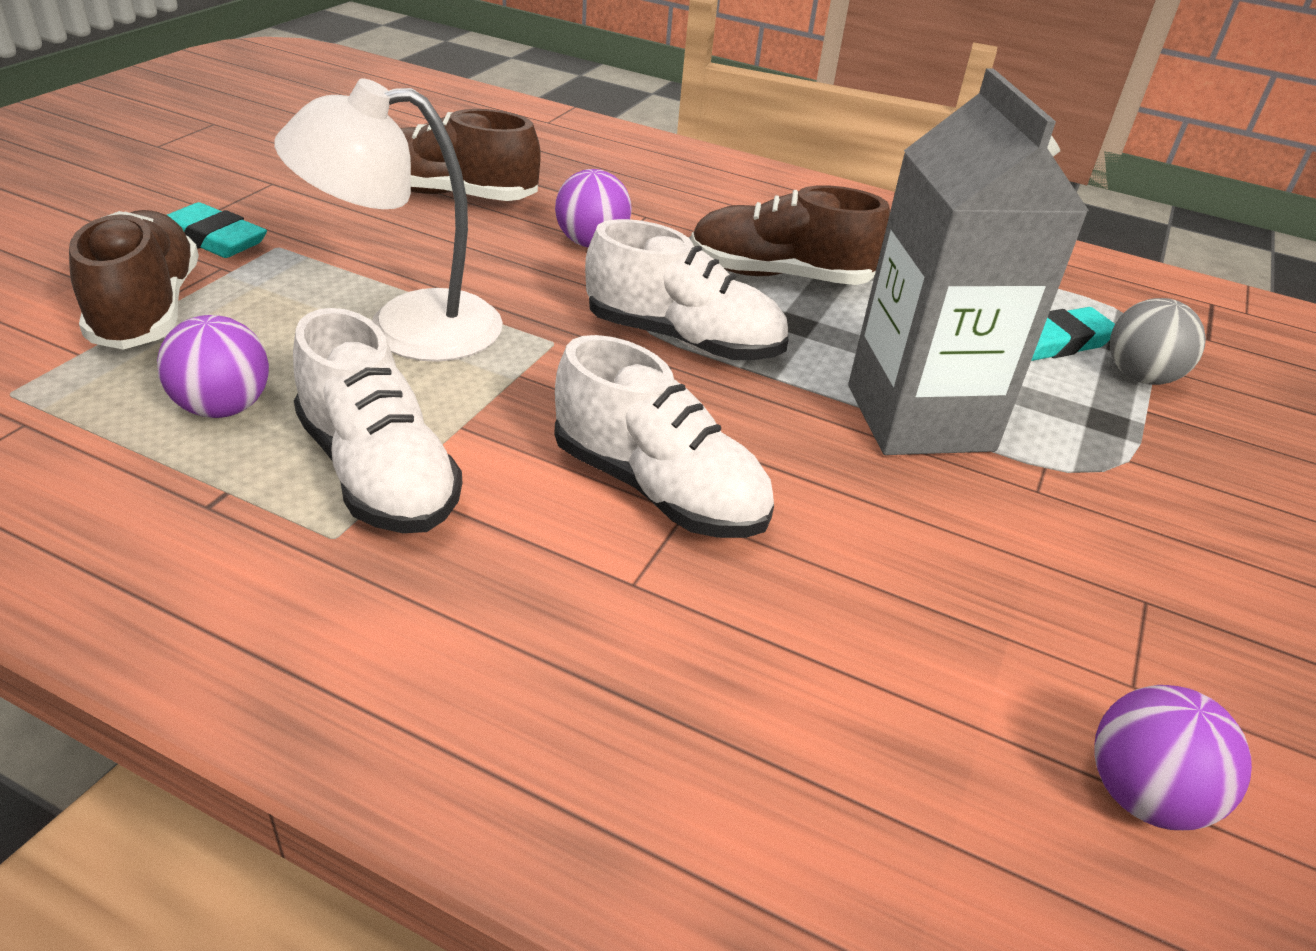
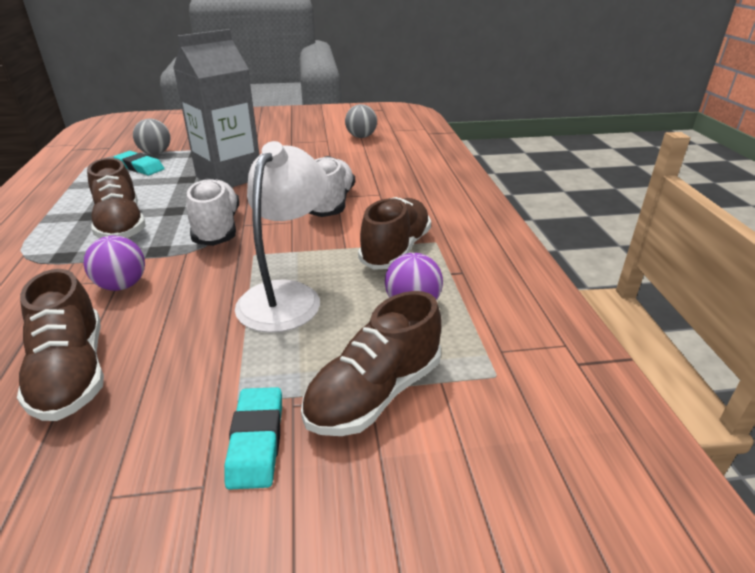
camera: 120 degrees left, 5 degrees down
white lamp [274,78,503,362] -> white lamp turned 120 degrees counterclockwise [235,141,328,333]
white shoe [293,308,462,533] -> brown shoe [358,197,431,270]
purple ball [1094,685,1252,830] -> grey ball [345,104,377,138]

